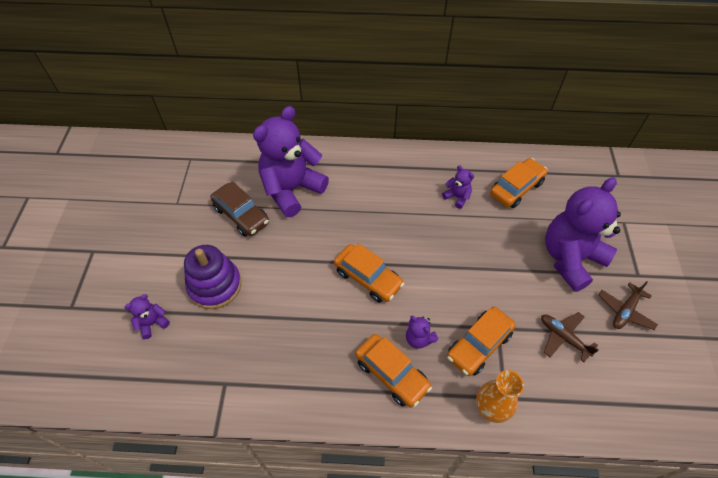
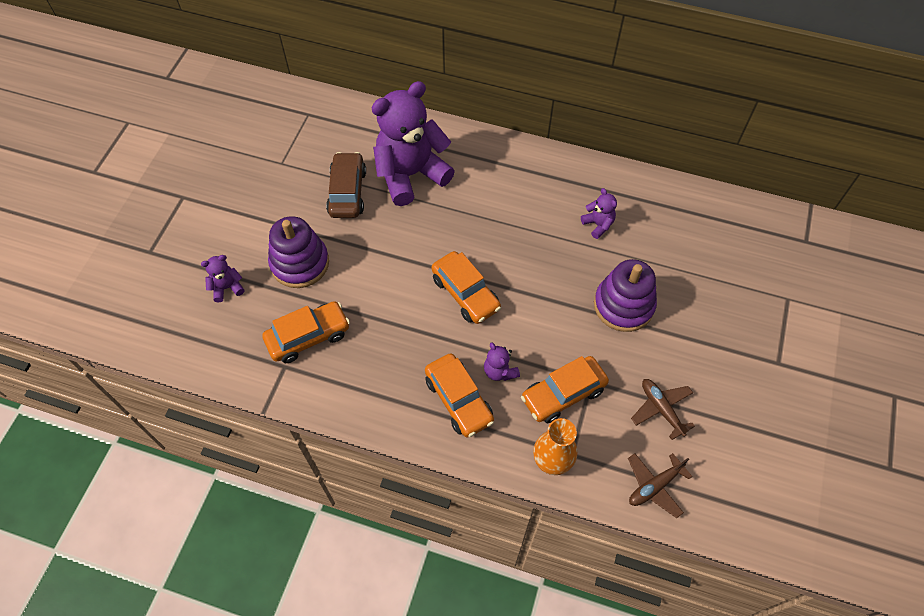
camera: 15 degrees right, 5 degrees up
brown car [210,181,269,237] -> brown car turned 150 degrees counterclockwise [326,152,366,218]
orange car [490,158,548,208] -> orange car moved to [262,301,350,363]
purple teddy bear [545,177,621,292] -> none
brown plane [598,281,658,330] -> brown plane moved to [628,453,693,518]
none -> purple stacking toy [594,259,657,332]

